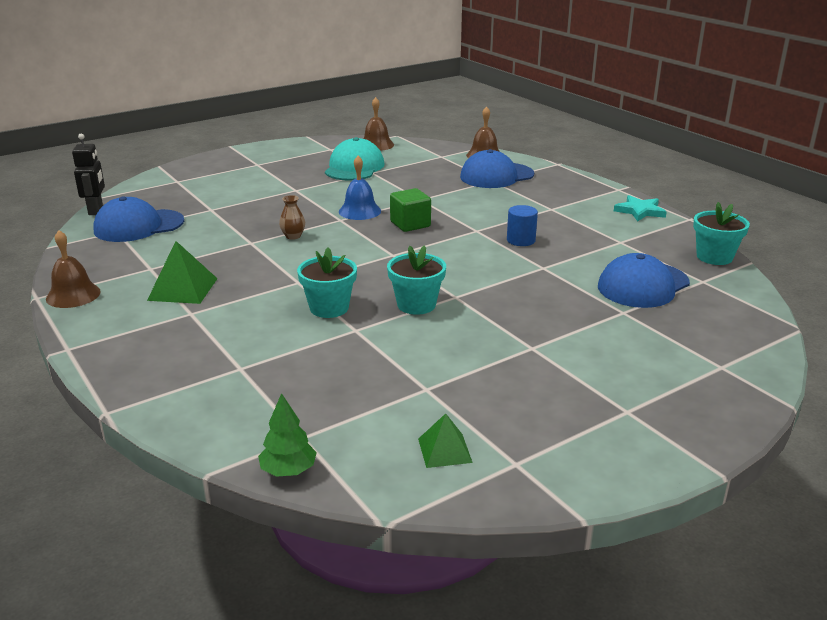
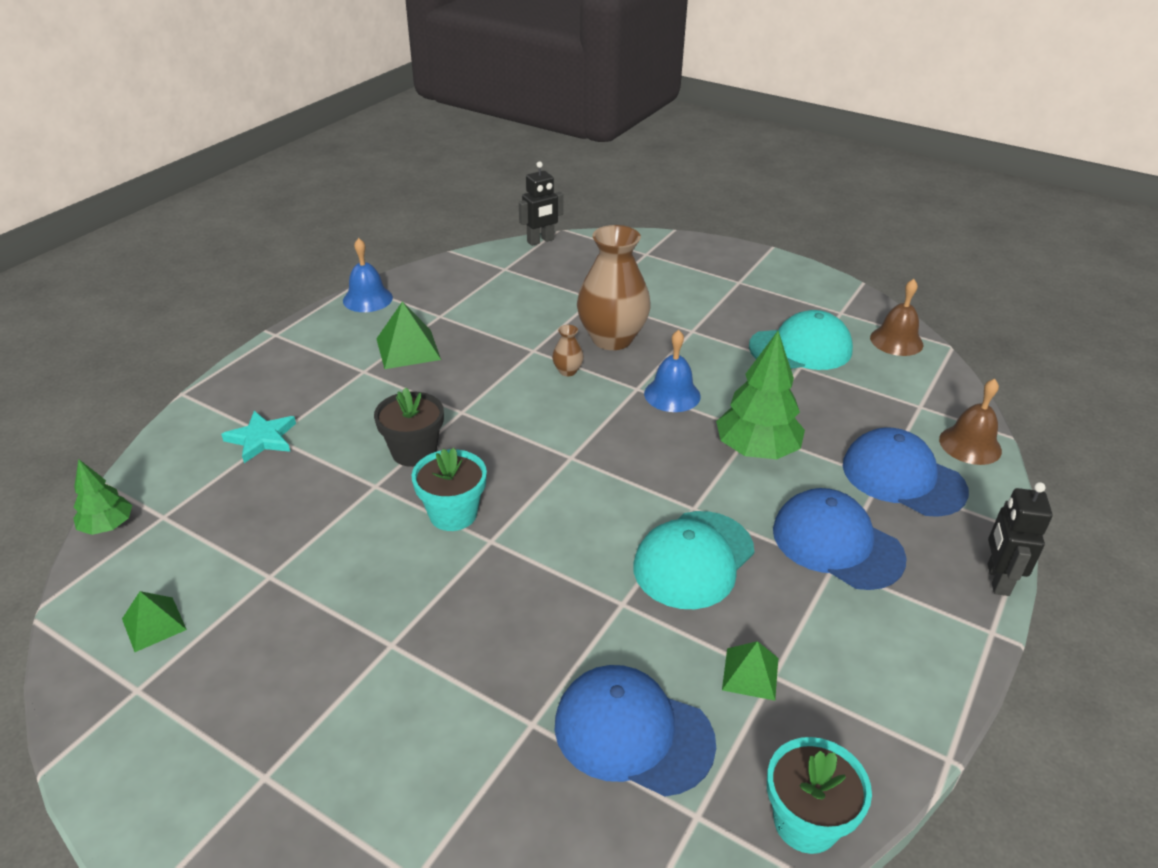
camera: 65 degrees right, 10 degrees up
brown bell [46,230,101,308] -> blue bell [343,238,393,312]
blue cap [93,196,184,242] -> blue cap moved to [773,488,907,590]
turquoise flower pot [297,247,357,318] -> black flower pot [374,387,444,467]
green cube [390,188,431,232] -> none
blue cylinder [507,205,538,246] -> turquoise cap [633,511,754,609]
turquoise star [614,195,667,221] -> turquoise star moved to [221,411,296,463]
none -> brown vase [577,225,651,350]
none -> green tree [716,331,805,459]
none -> green pyramid [722,641,778,701]
none -> black robot [987,482,1053,596]

